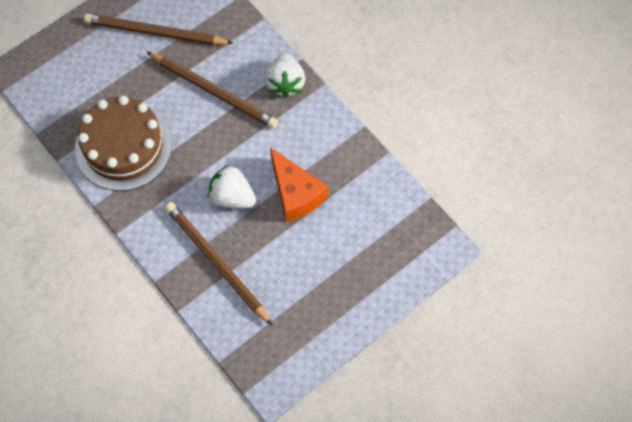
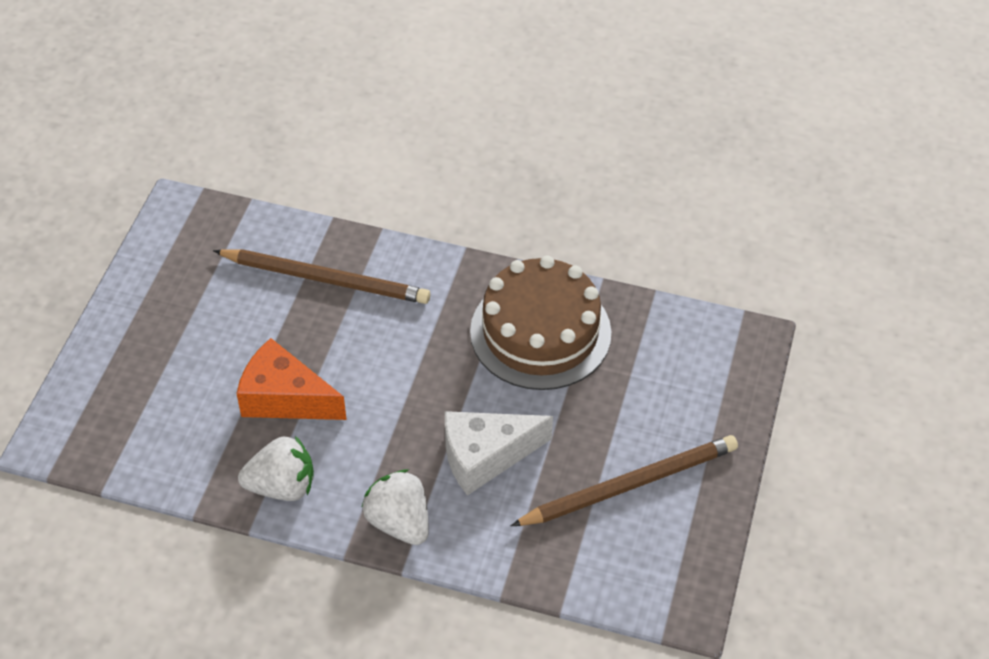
camera: 145 degrees right, 15 degrees down
brown pencil [146,51,278,128] -> white cheese [445,411,553,496]
white strawberry [208,165,256,208] -> white strawberry moved to [238,436,314,501]

